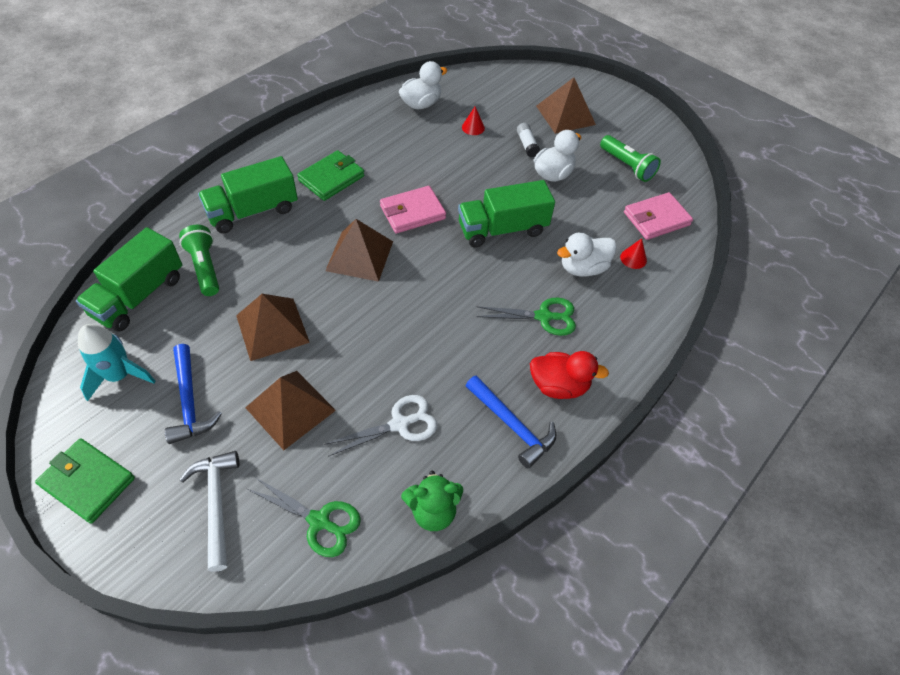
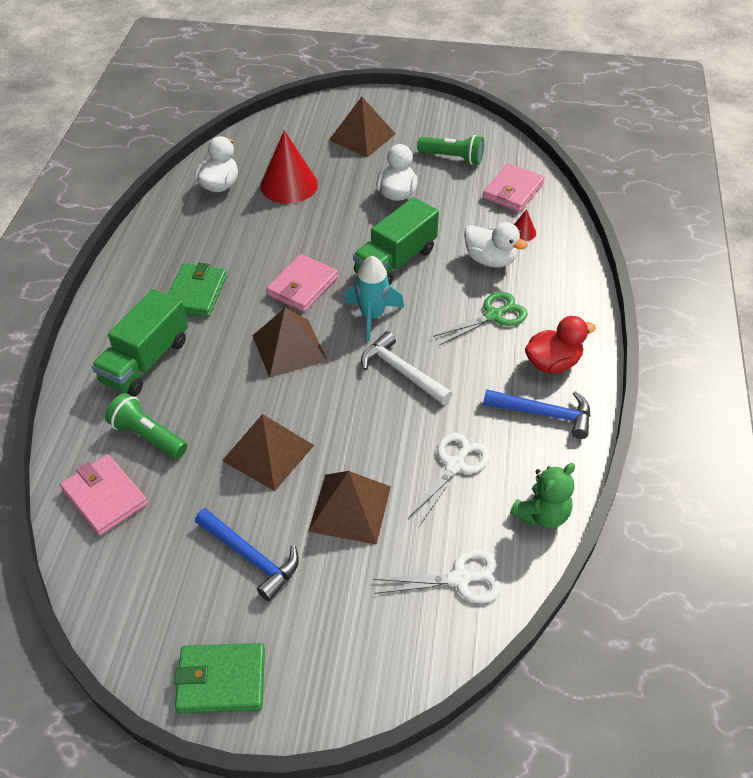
camera: 30 degrees left, 5 degrees down
green truck [76,227,182,332] -> pink wallet [60,454,148,536]
turquoise rocket [78,324,155,401] -> turquoise rocket moved to [345,256,404,342]
white hammer [180,451,239,572] -> white hammer moved to [361,331,453,405]
green scissors [247,477,361,557] -> white scissors [373,550,502,603]
red cone [462,106,485,135] -> red cone [260,130,318,204], size x2.27
white glue stick [517,123,540,157] -> none
white duck [557,233,617,277] -> white duck turned 90 degrees counterclockwise [464,222,528,268]

